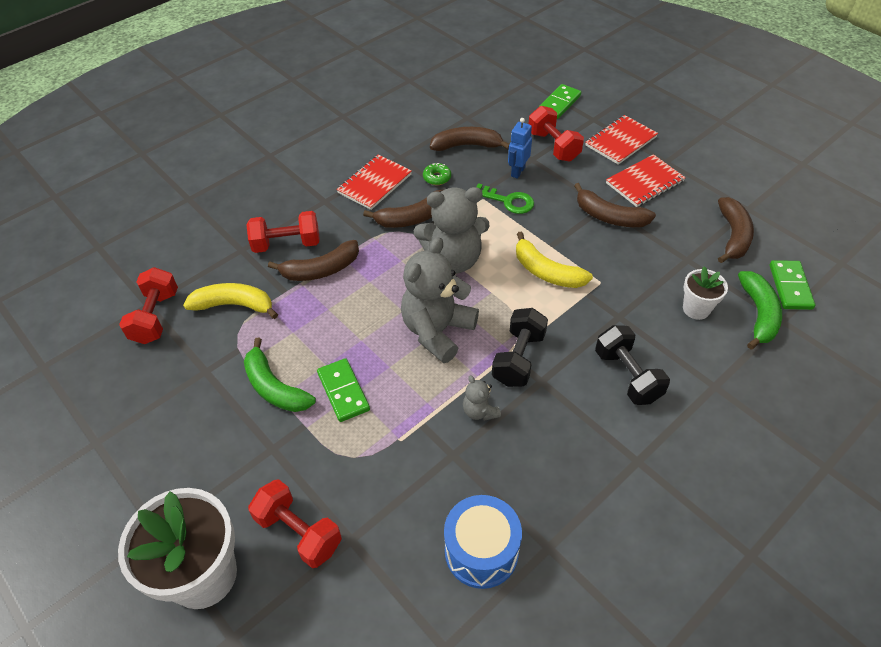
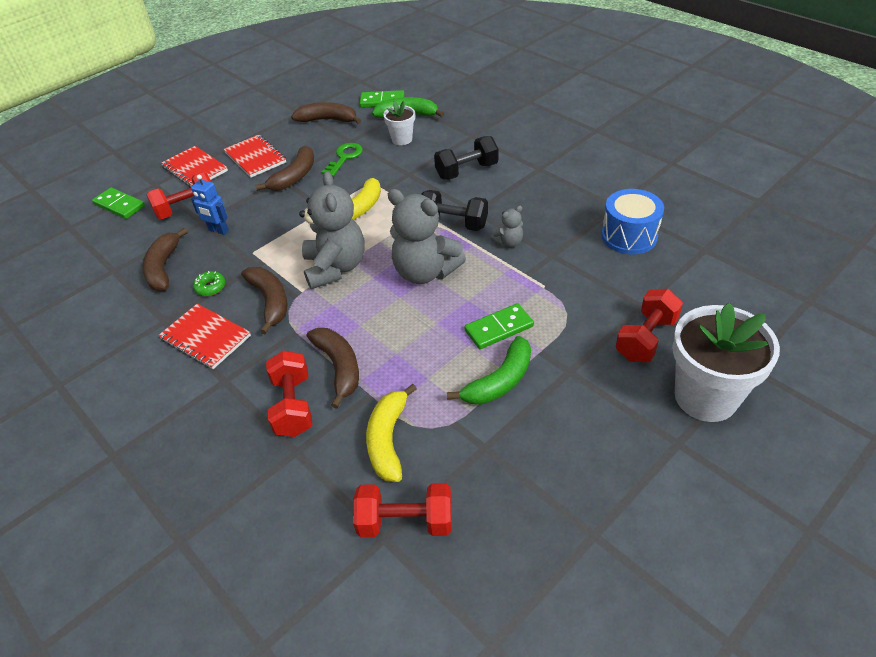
camera: 90 degrees left, 5 degrees down
green key [476,183,534,214] -> green key moved to [321,143,363,177]

